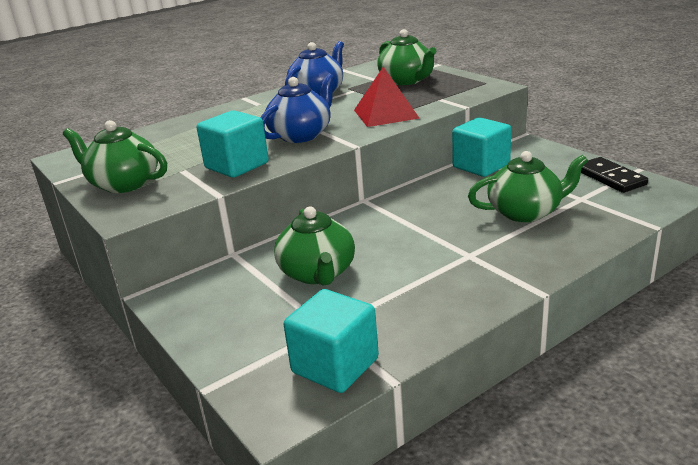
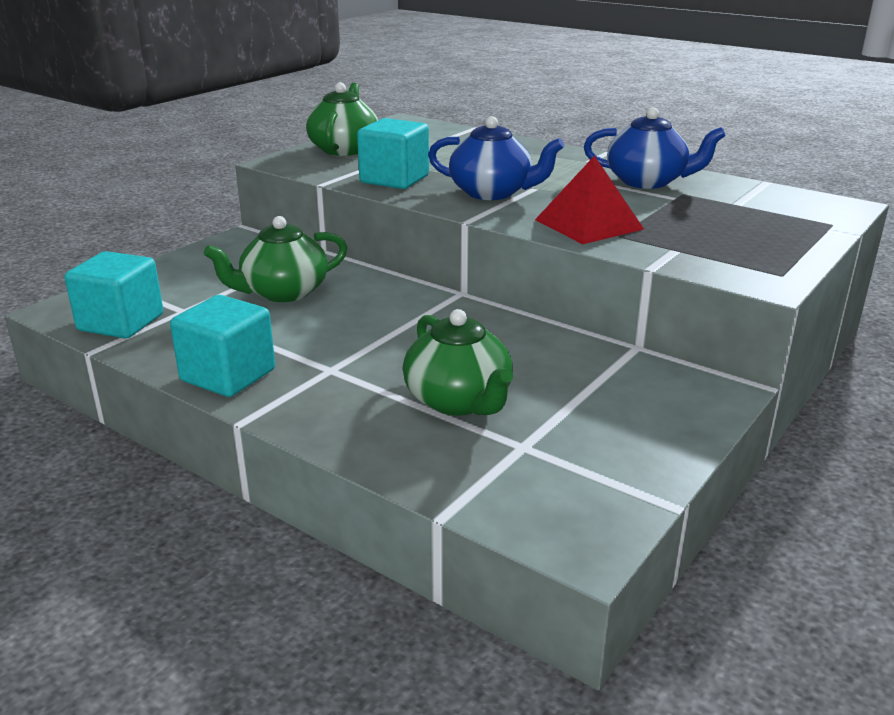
camera: 70 degrees right, 0 degrees up
green teapot [377,29,436,85] -> none
turquoise cube [452,117,511,177] -> turquoise cube moved to [170,295,275,397]
black domino [581,157,648,193] -> none

